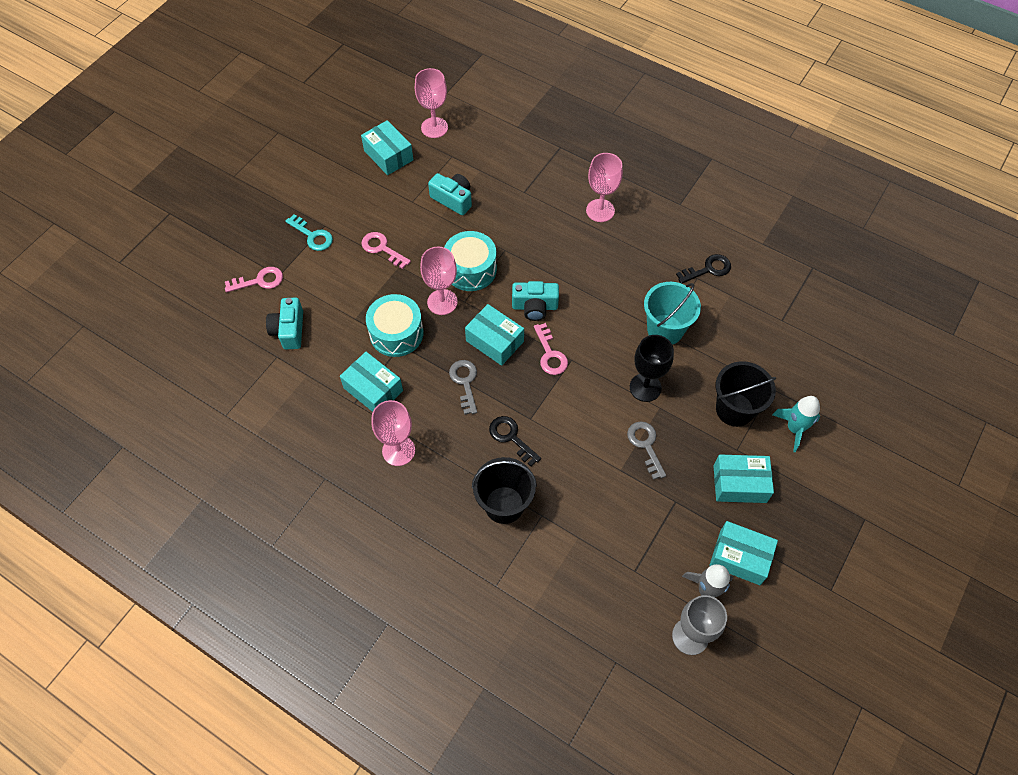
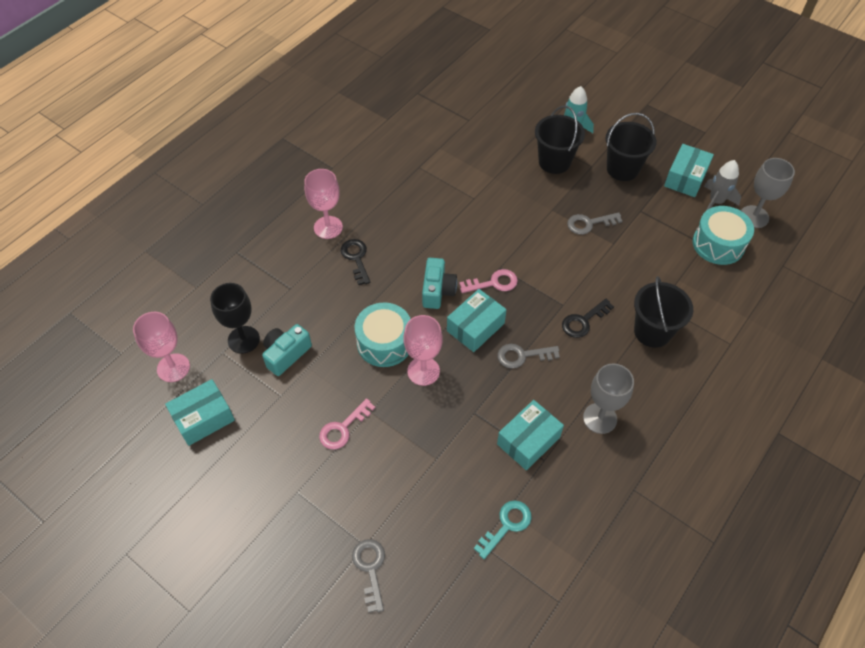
camera: 85 degrees left, 5 degrees down
pink key [225,267,283,293] -> grey key [352,539,385,613]
turquoise camera [266,298,303,349] -> none
turquoise key [285,214,333,251] -> turquoise key moved to [474,500,532,559]
turquoise drum [366,294,424,357] -> turquoise drum moved to [693,206,754,265]
pink goblet [371,400,415,466] -> grey goblet [583,363,634,434]
black goblet [630,335,674,402] -> black goblet moved to [210,283,260,354]
turquoise bucket [644,282,701,345] -> none
black key [676,254,731,283] -> black key moved to [341,239,370,285]
turquoise box [714,455,774,503] -> black bucket [606,113,657,181]

